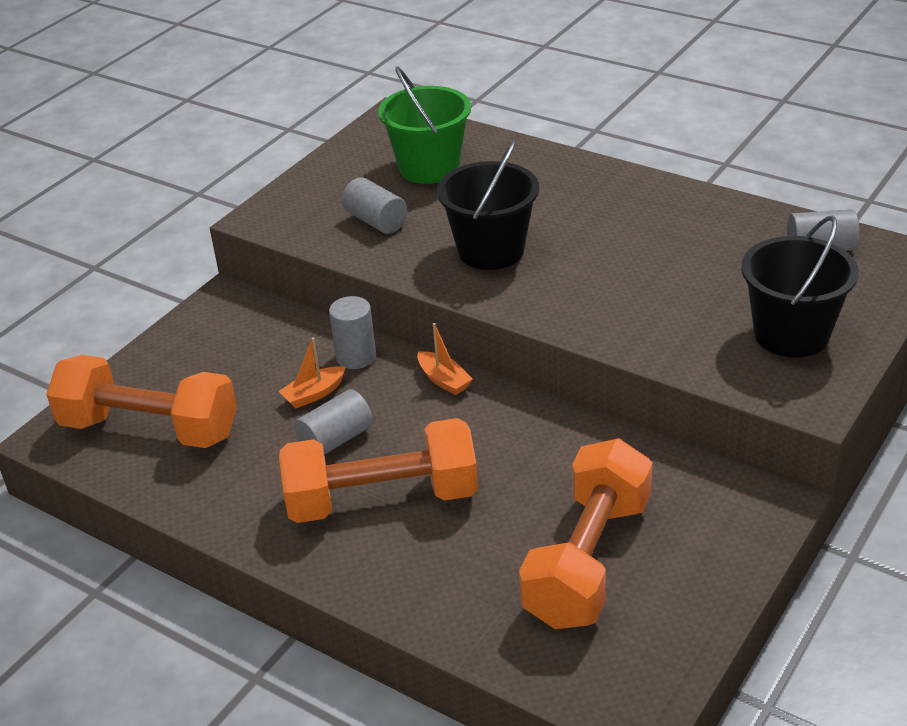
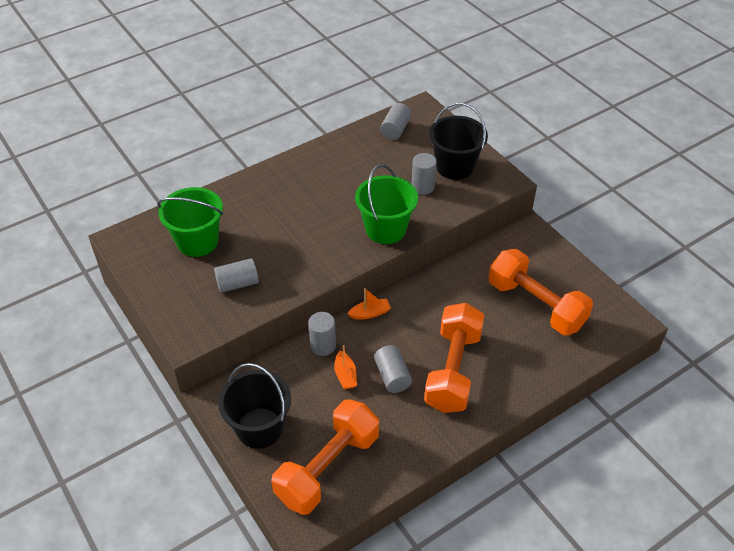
camera: 70 degrees left, 10 degrees up
black bucket [437,140,539,270] -> black bucket moved to [218,363,291,449]
none -> green bucket [355,164,418,244]
none -> grey cylinder [412,153,437,195]

